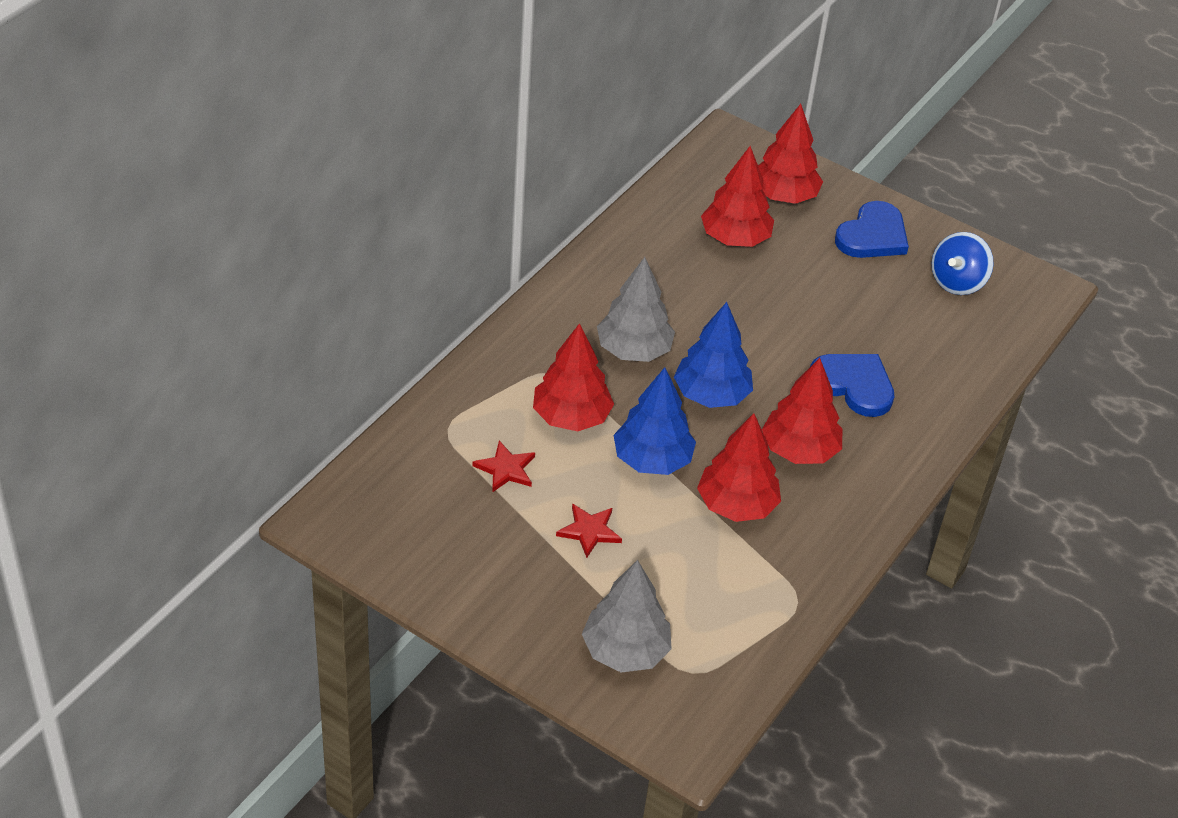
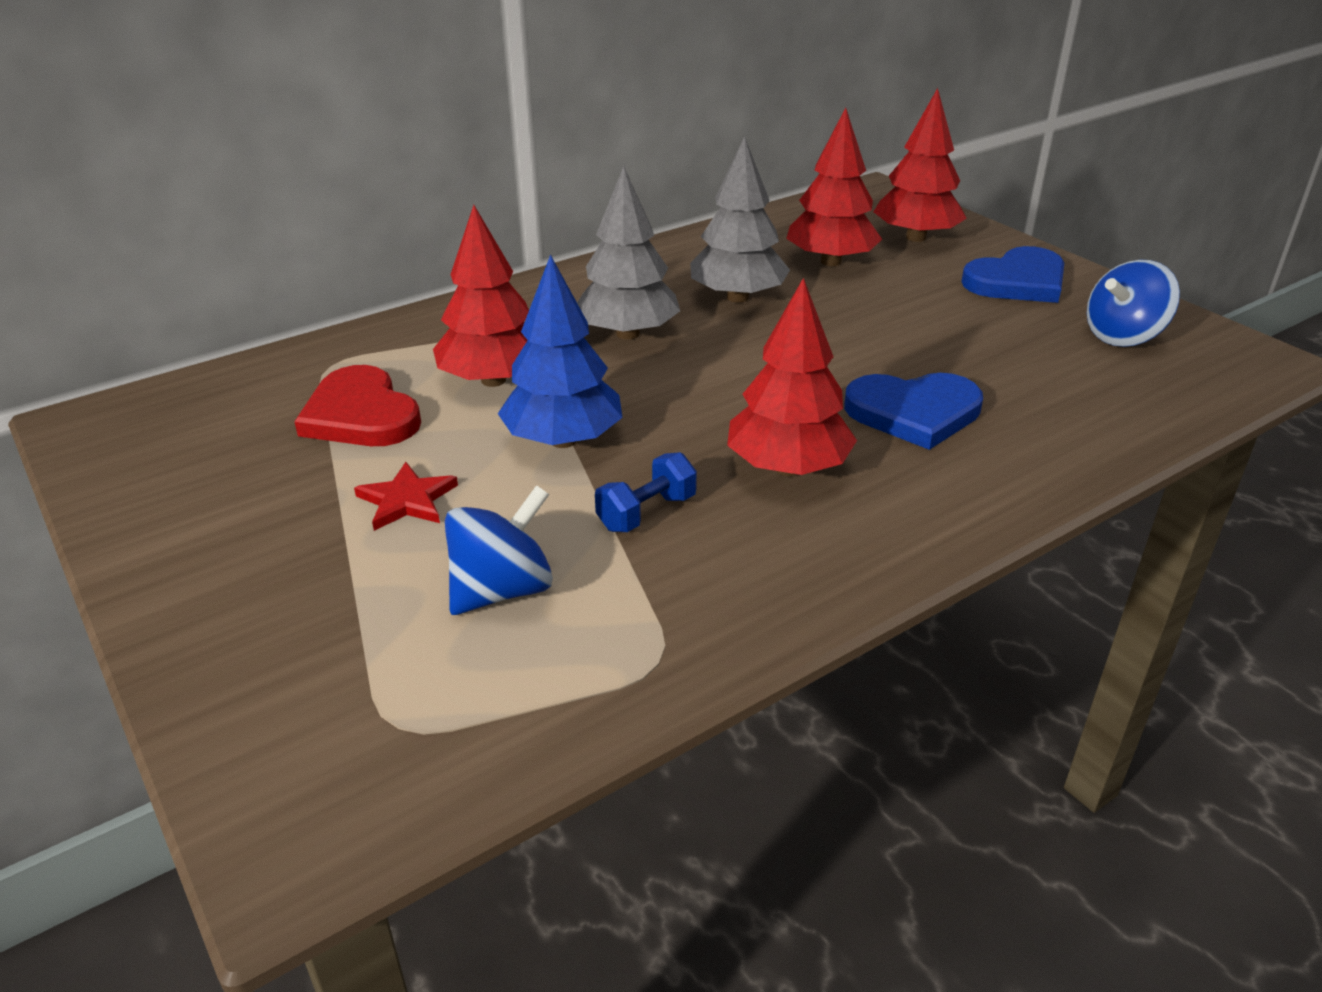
camera: 25 degrees right, 10 degrees down
red star [473,441,535,493] -> red heart [294,365,421,446]
grey tree [582,560,672,673] -> grey tree moved to [690,136,790,303]
blue tree [674,302,753,408] -> none
red tree [697,413,781,522] -> blue dumbbell [595,452,697,532]
blue heart [810,354,894,417] -> blue heart turned 120 degrees clockwise [844,373,983,450]
none -> blue spinning top [445,485,553,615]

